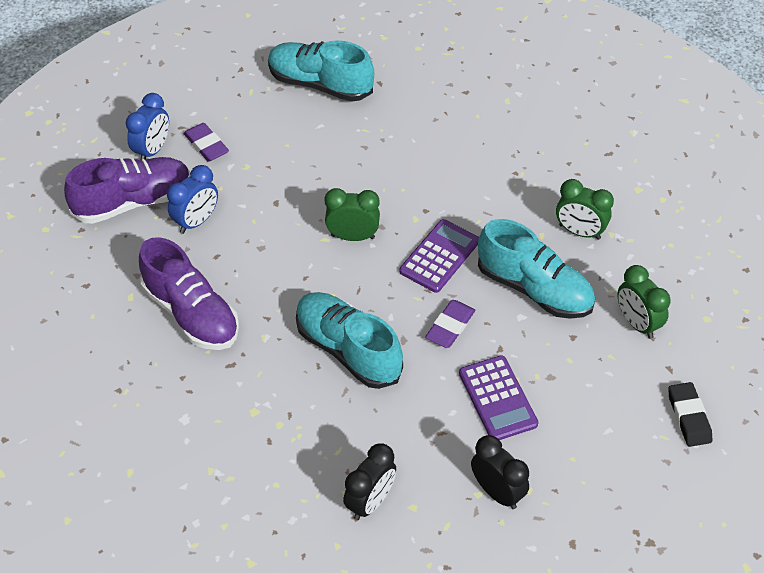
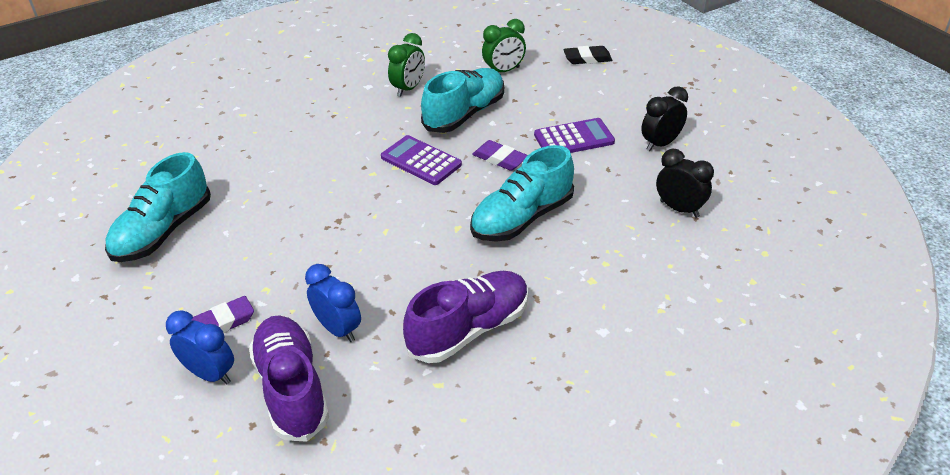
camera: 85 degrees left, 10 degrees down
green clock [325,188,380,241] -> none

